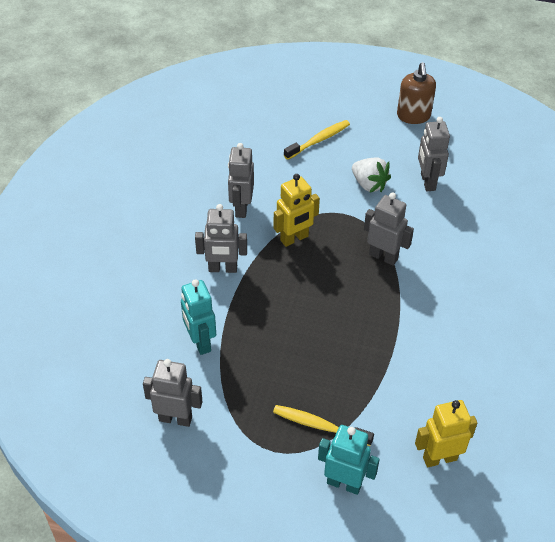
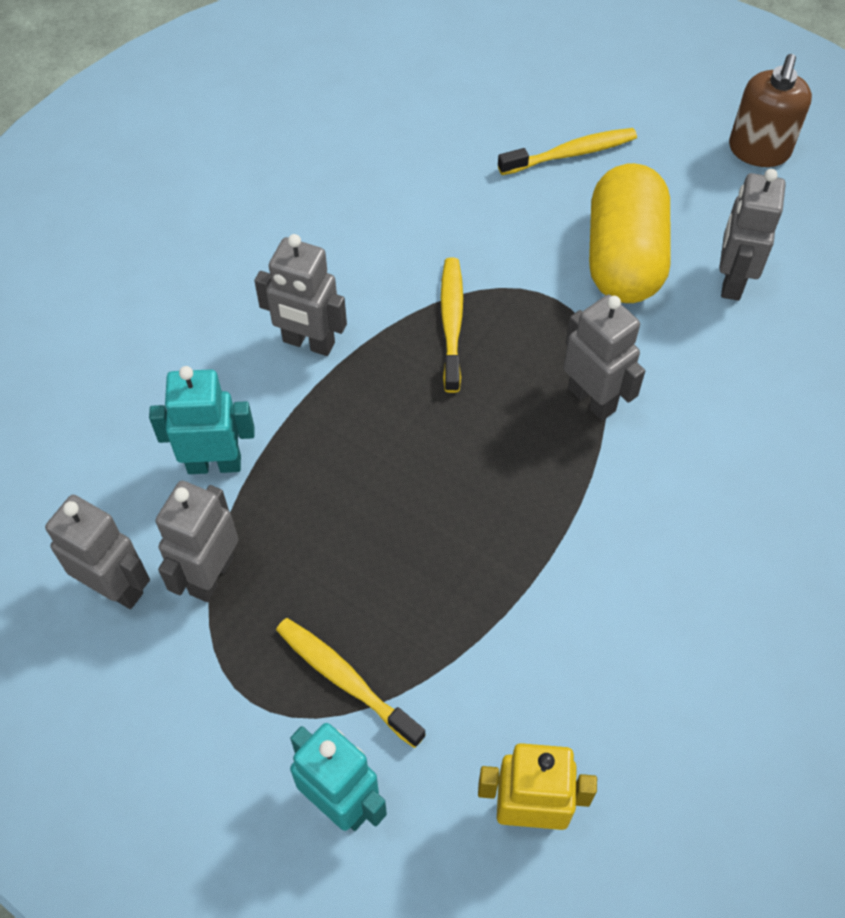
camera: 20 degrees right, 10 degrees up
turquoise robot [181,279,216,355] -> turquoise robot turned 90 degrees clockwise [149,366,255,474]
grey robot [228,143,254,218] -> grey robot moved to [156,481,239,602]
yellow robot [274,174,320,247] -> yellow toothbrush [441,258,463,393]
white strawberry [352,157,391,193] -> yellow capsule [589,163,671,303]

